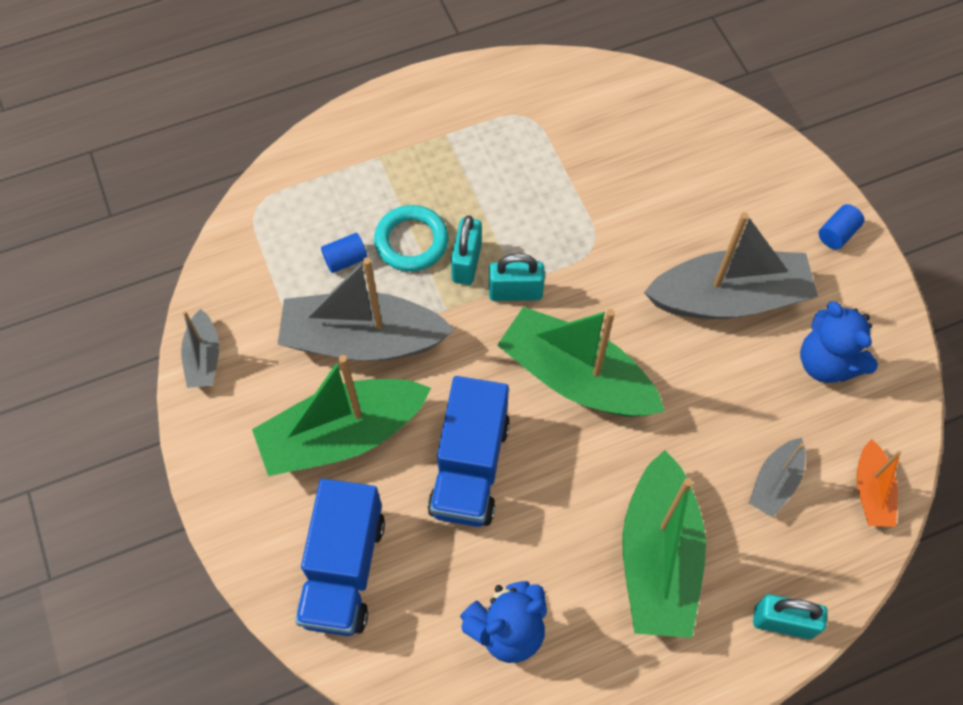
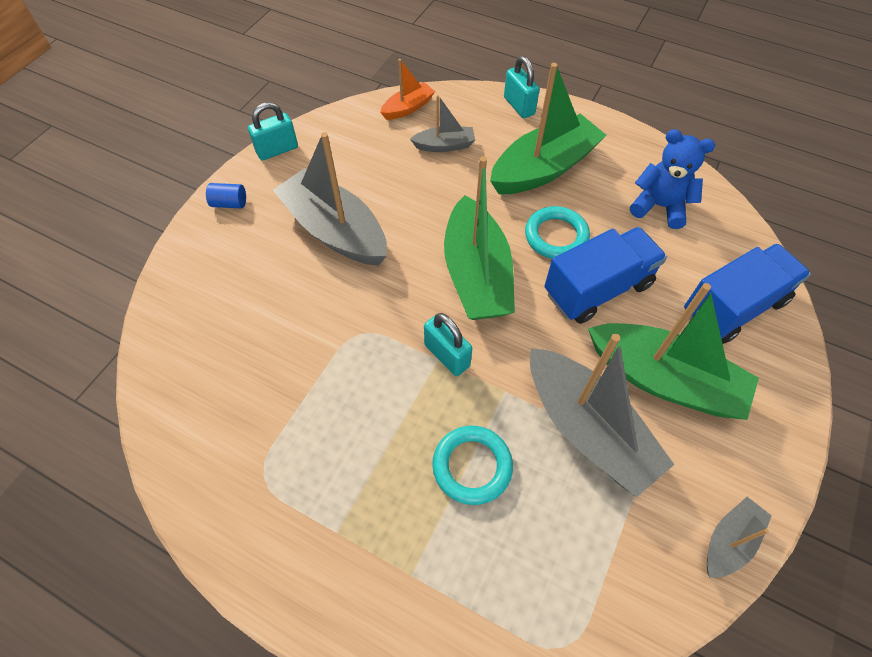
camera: 130 degrees left, 5 degrees down
blue cylinder [321,233,368,273] -> none
turquoise padlock [451,215,482,285] -> turquoise padlock moved to [248,102,298,160]
blue teddy bear [800,301,878,383] -> none
none -> turquoise ring [525,206,590,259]

